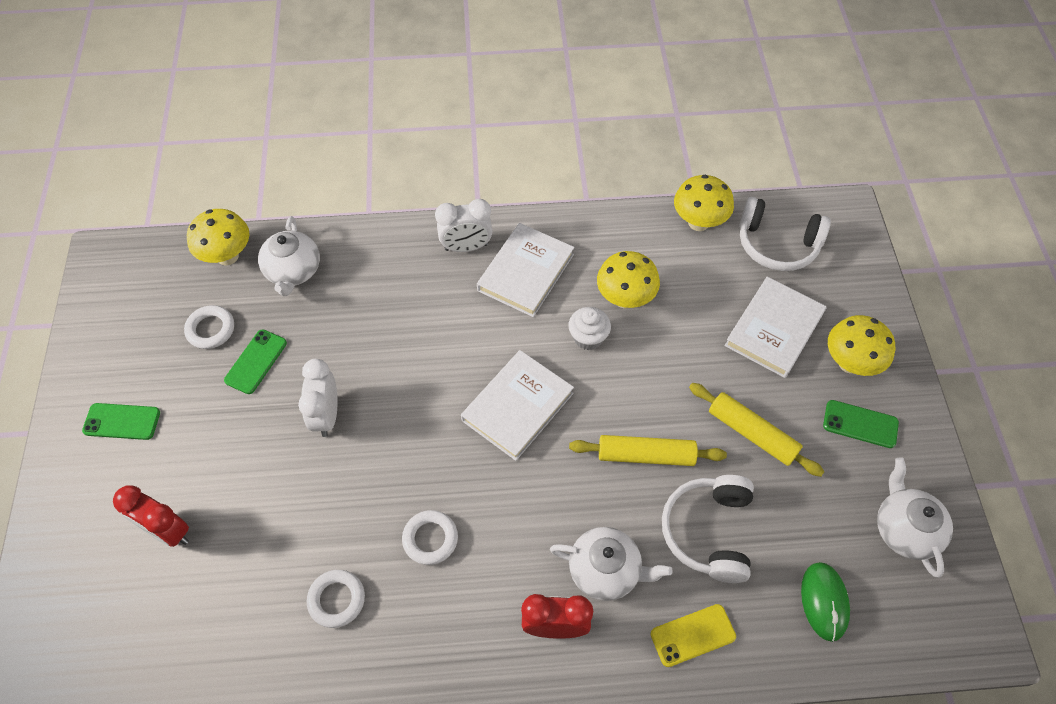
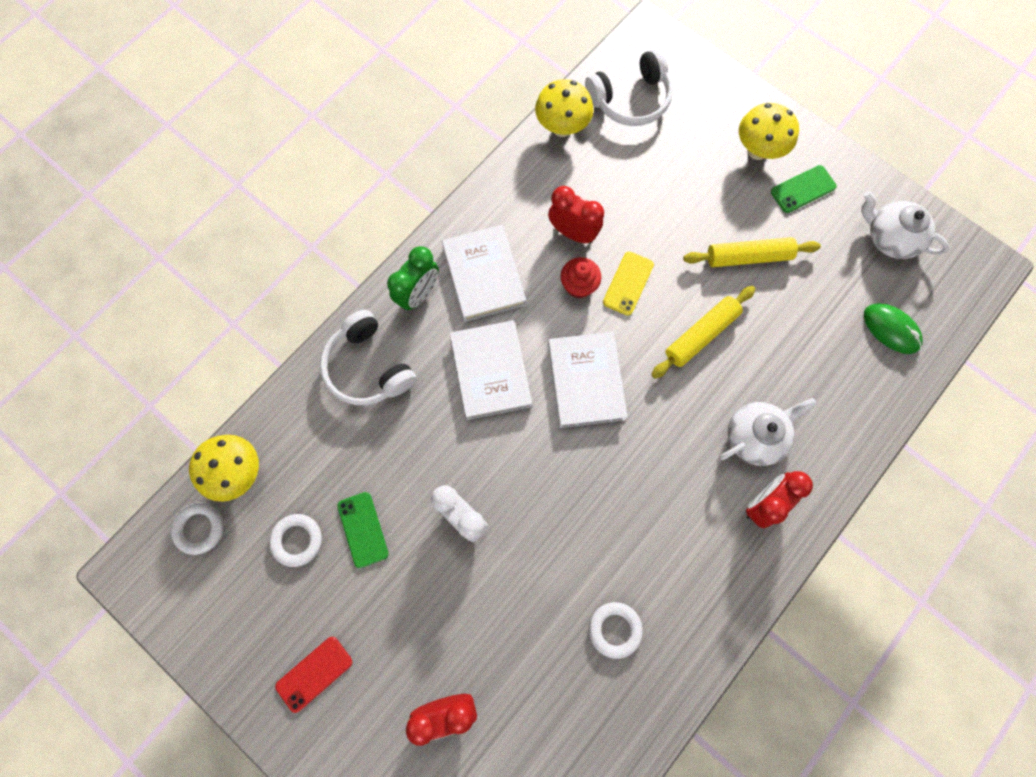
camera: 45 degrees left, 15 degrees up
green phone [82,403,160,440] -> red phone [275,637,352,713]
white teapot [258,216,320,296] -> none
white ring [402,510,458,565] -> white ring moved to [171,502,224,555]
white clock [435,199,493,252] -> green clock [387,246,439,311]
white cupcake [568,307,611,350] -> red cupcake [561,257,601,299]
yellow mushroom [597,251,660,309] -> red clock [548,186,604,244]
yellow phone [650,604,736,667] -> yellow phone moved to [603,251,654,315]
white headphones [662,475,754,583] -> white headphones moved to [320,310,416,405]
white book [725,277,827,378] -> white book moved to [450,320,532,420]

